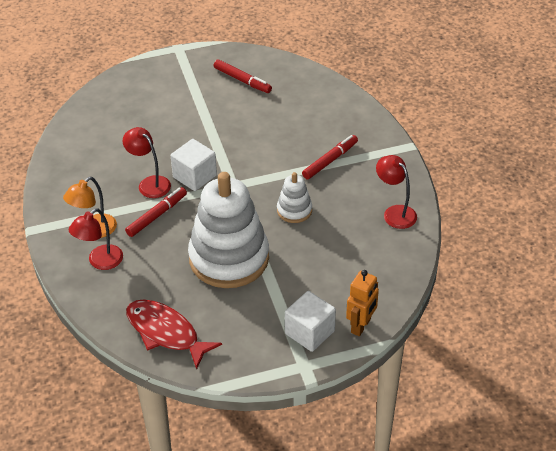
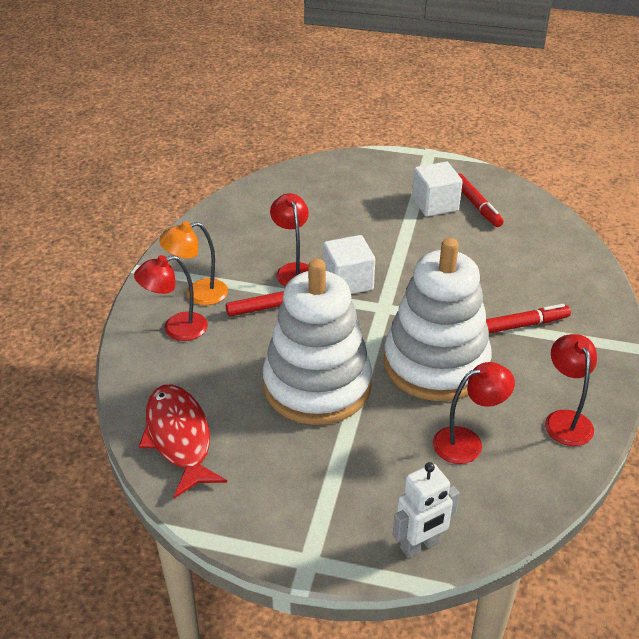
camera: 30 degrees right, 5 degrees down
white stacking toy [277,172,312,223] -> white stacking toy [384,238,492,401], size x2.17
white cube [285,291,336,352] -> white cube moved to [412,162,463,217]
orange robot [346,270,379,336] -> white robot [393,462,459,558]
none -> red lamp [433,362,515,464]

